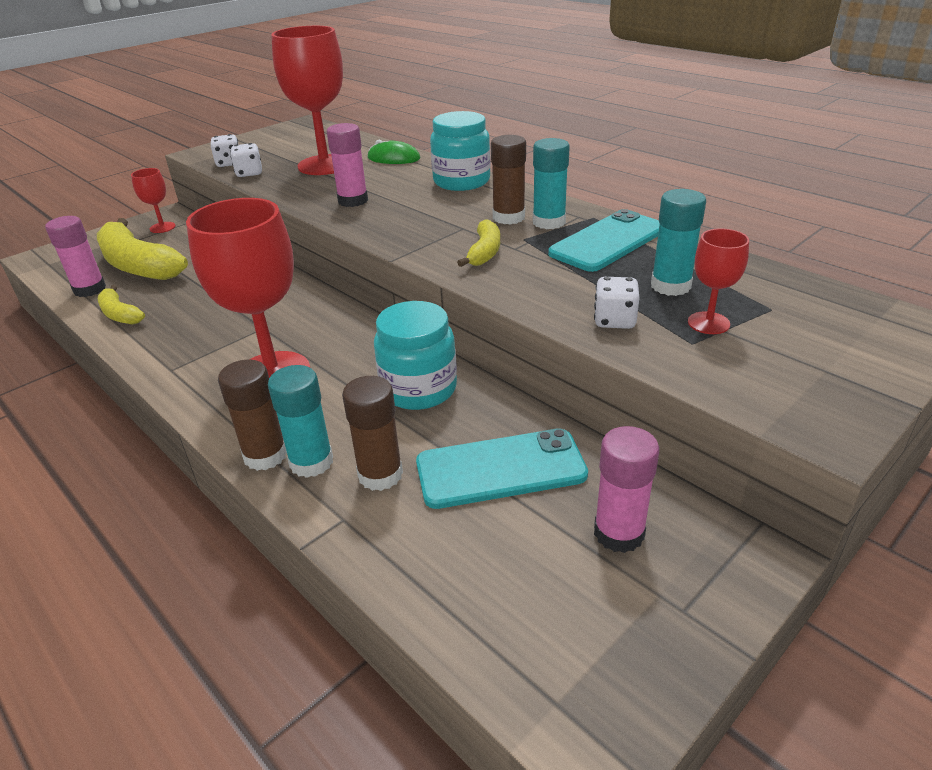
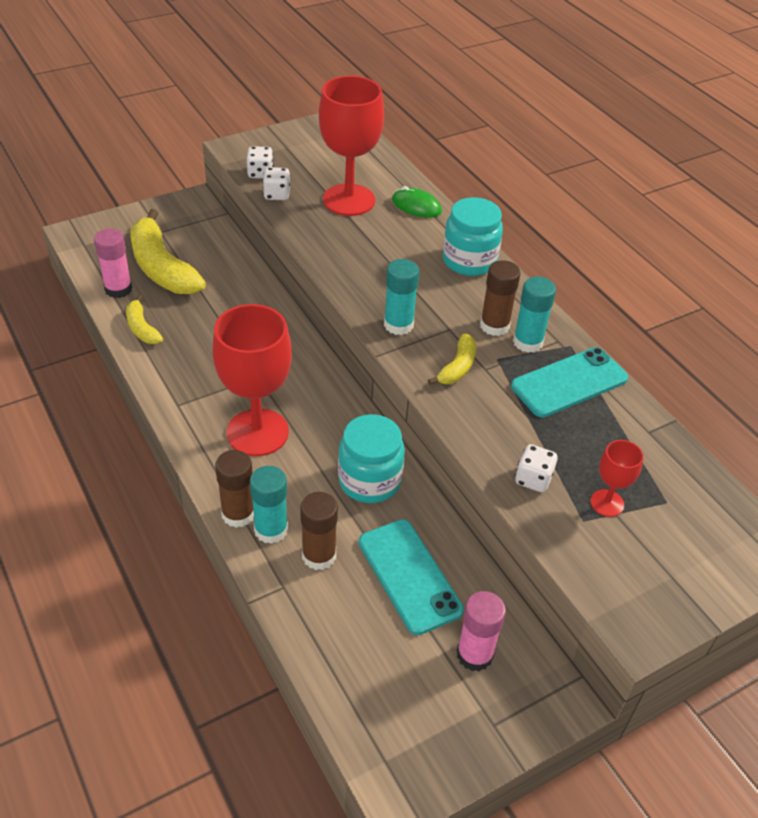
camera: 10 degrees right, 10 degrees up
red goblet [131,168,176,233] -> none
pink glue stick [327,123,368,207] -> none
turquoise phone [416,428,588,509] -> turquoise phone turned 60 degrees clockwise [359,519,464,635]
turquoise glue stick [651,189,706,296] -> turquoise glue stick moved to [384,259,419,335]

